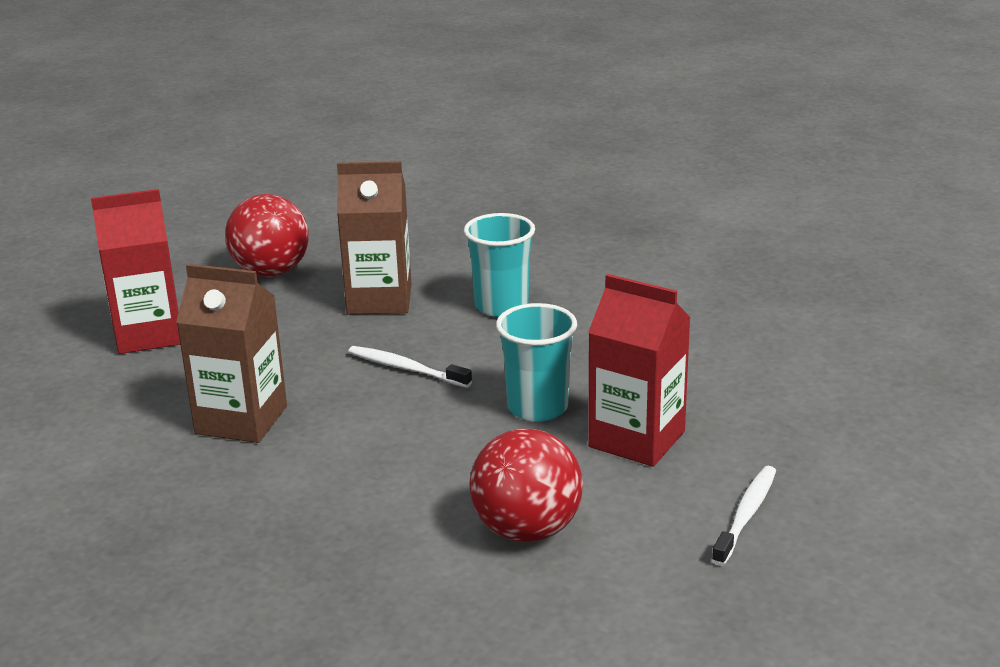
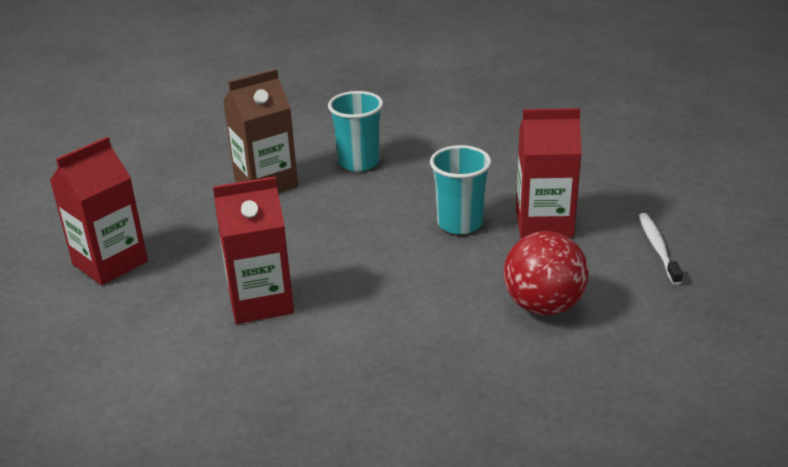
camera: 30 degrees left, 5 degrees up
brown carton [176,264,287,443] -> red carton [213,176,294,324]
red ball [225,194,309,277] -> none
white toothbrush [348,346,472,388] -> none

